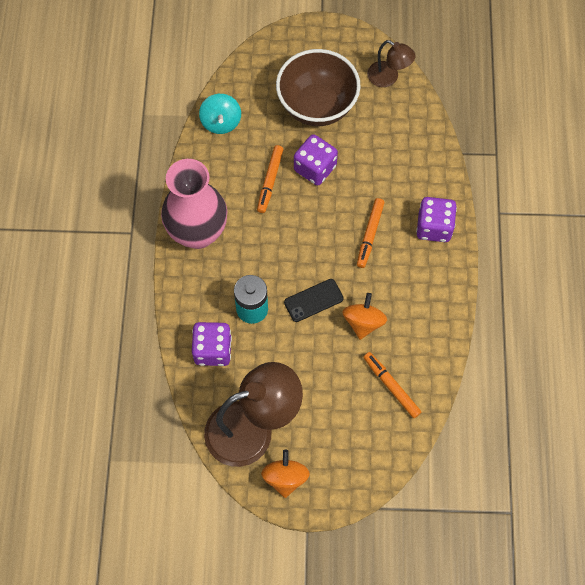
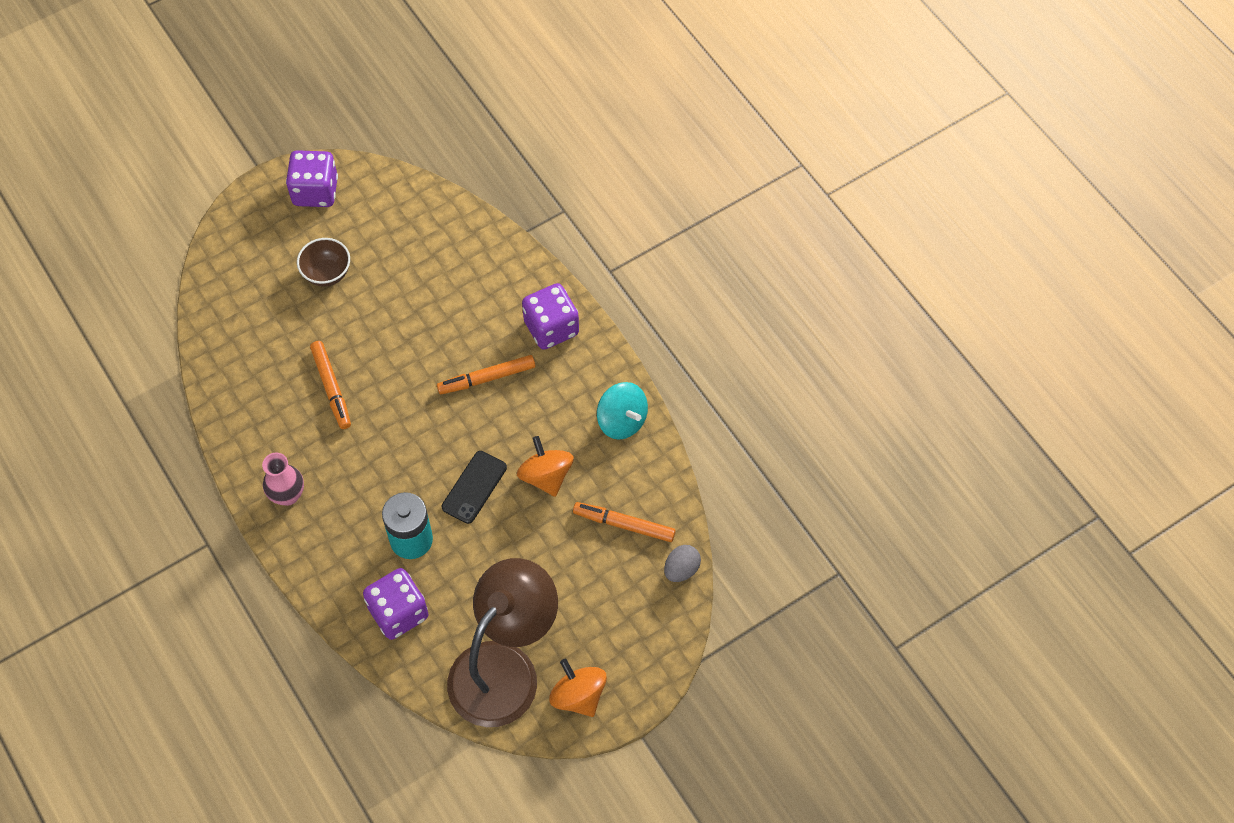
camera: 35 degrees left, 5 degrees down
pink vase [161,159,227,249] -> pink vase [262,453,304,506], size x0.46
turquoise spinning top [199,94,241,134] -> turquoise spinning top moved to [597,382,648,440]
brown bowl [276,49,361,126] -> brown bowl [297,238,350,287], size x0.48
purple dice [294,134,338,186] -> purple dice moved to [286,150,338,207]
orange marker [357,198,385,268] -> orange marker turned 90 degrees clockwise [437,355,535,394]
brown lamp [367,40,416,87] -> none
none -> grey egg [664,545,701,582]

